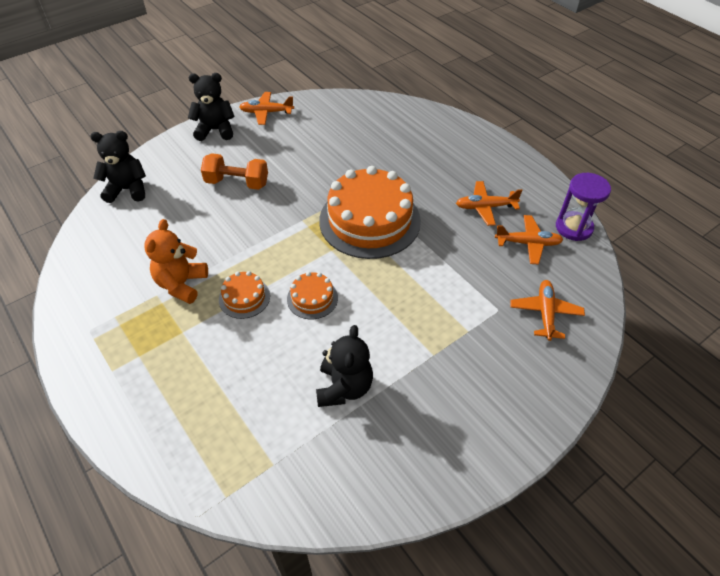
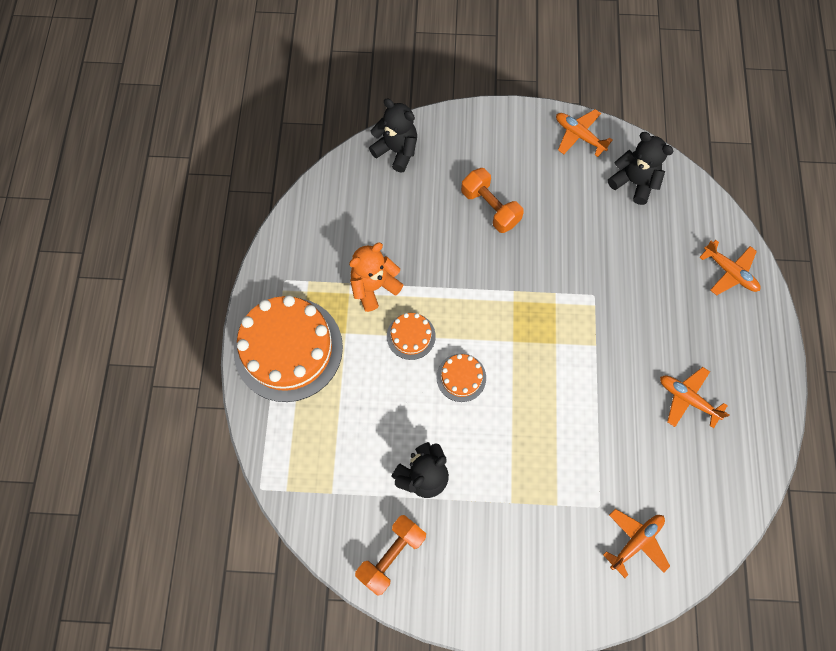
camera: 40 degrees right, 20 degrees up
black teddy bear [188,73,235,141] -> black teddy bear moved to [608,132,674,205]
orange cake [319,166,421,259] -> orange cake moved to [234,295,343,402]
orange plane [495,215,563,264] -> orange plane moved to [699,240,760,295]
purple hourglass [556,173,611,241] -> none
none -> orange dumbbell [355,515,426,596]

